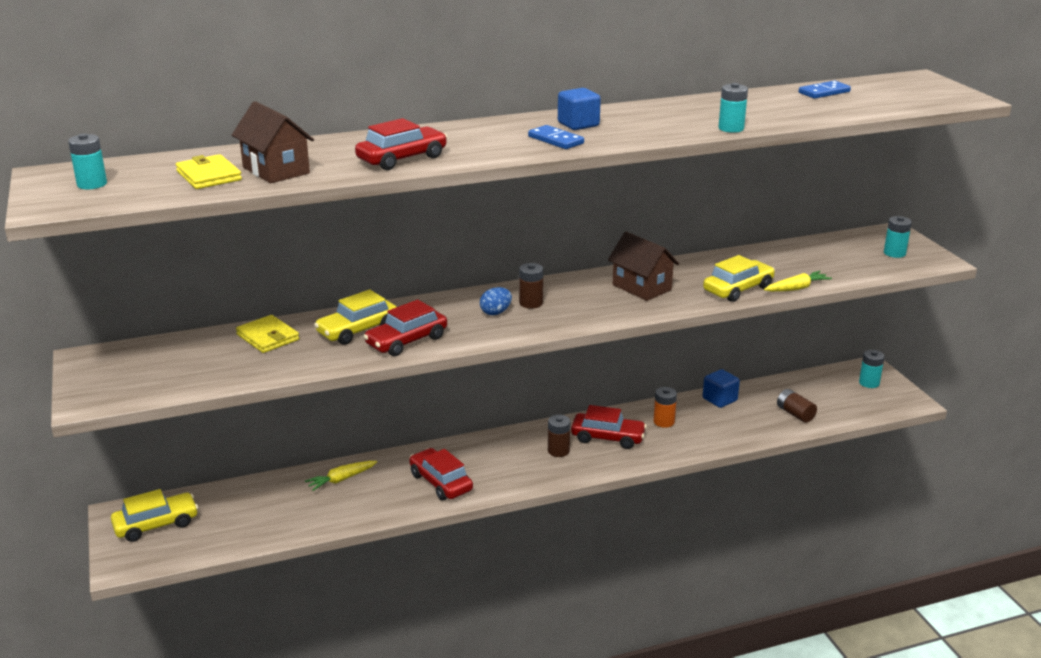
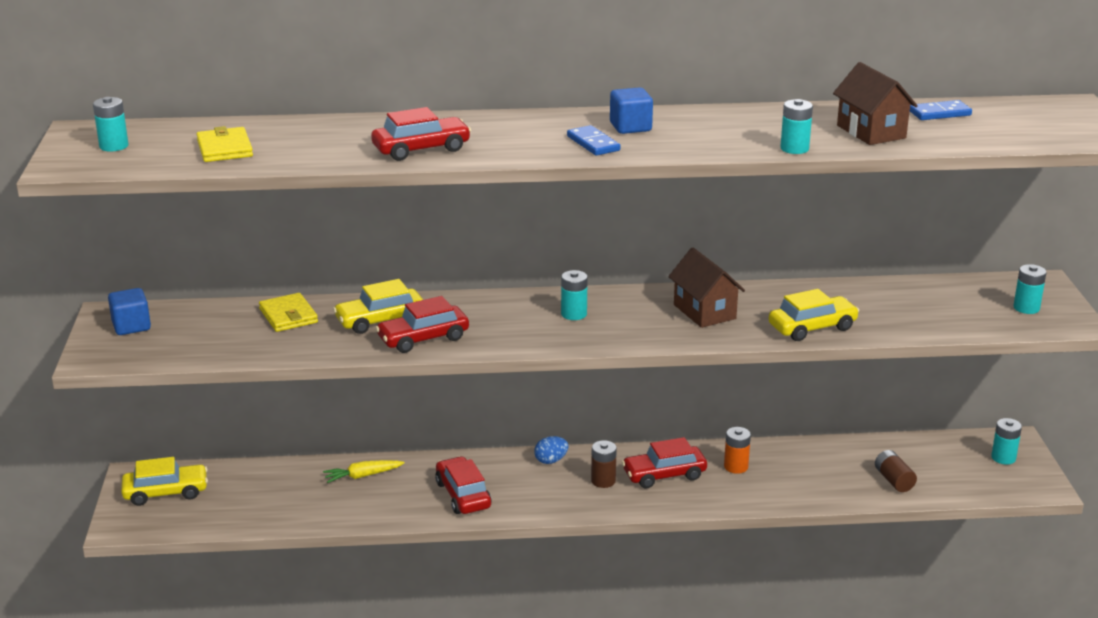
camera: 15 degrees right, 0 degrees up
brown house [232,101,314,183] -> brown house moved to [833,62,918,145]
blue egg [480,287,512,315] -> blue egg moved to [534,436,569,464]
brown battery [519,263,543,309] -> turquoise battery [561,270,588,320]
red car [571,405,647,449] -> red car turned 135 degrees clockwise [622,437,707,488]
blue cube [703,369,740,408] -> blue cube moved to [108,288,151,335]
yellow carrot [764,271,832,292] -> none

